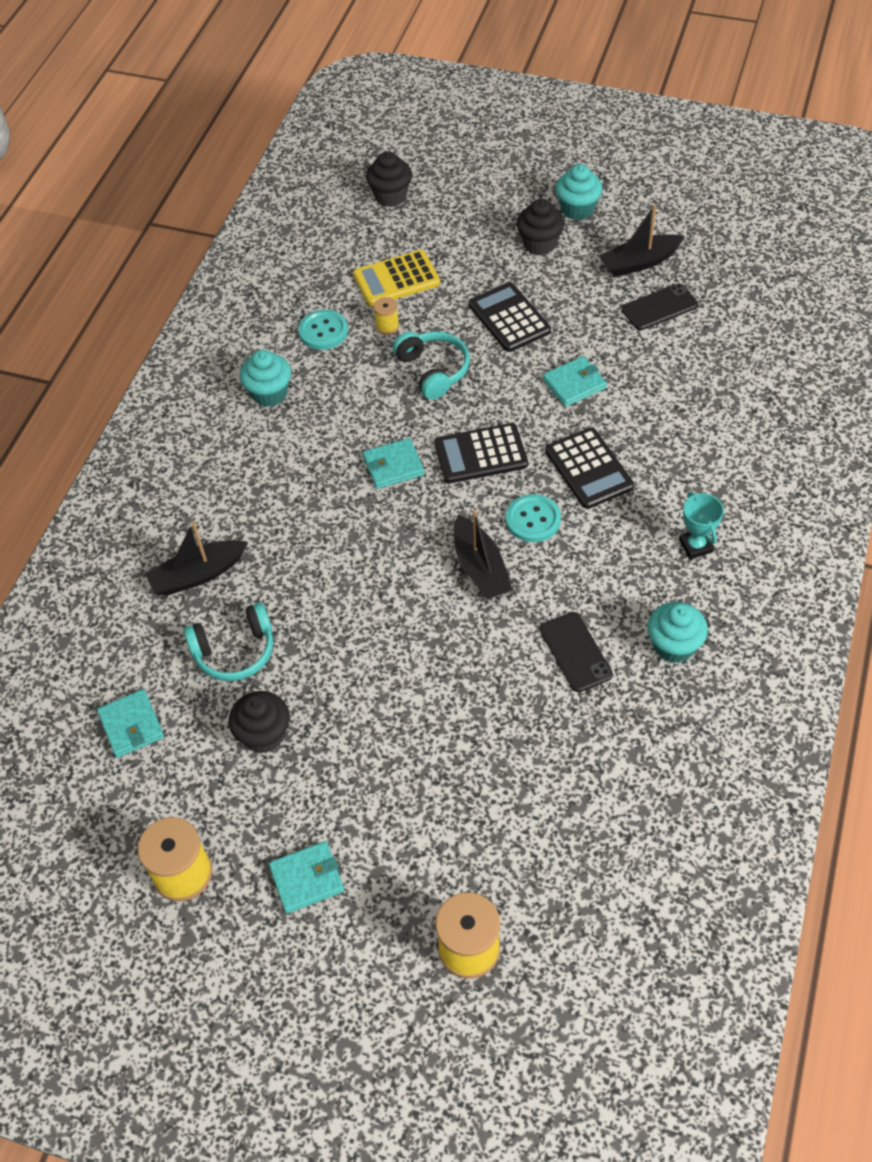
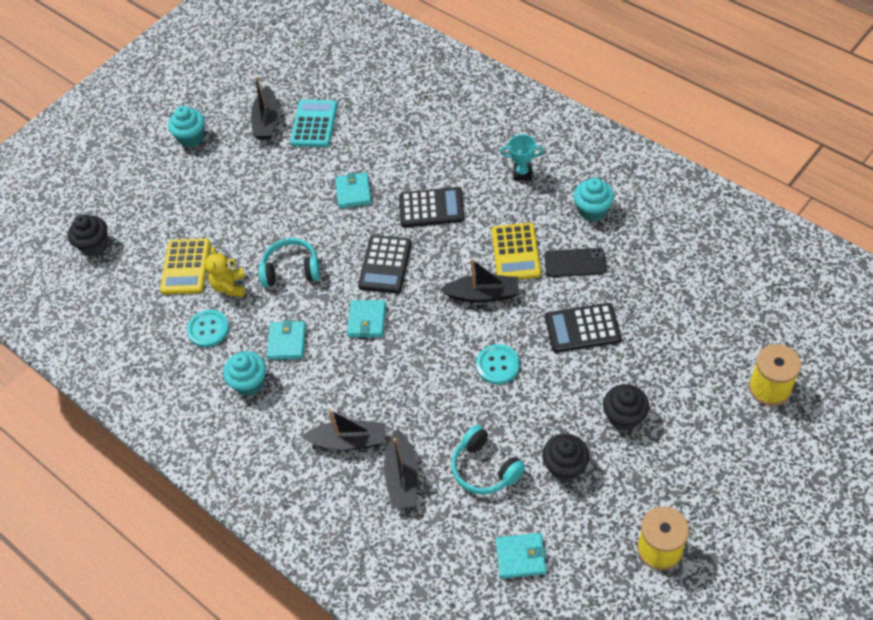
camera: 65 degrees left, 0 degrees up
turquoise headphones [184,602,273,681] -> turquoise headphones turned 135 degrees clockwise [451,425,525,495]
turquoise wallet [269,841,344,914] -> turquoise wallet moved to [267,320,306,360]
yellow spool [373,297,399,335] -> yellow teddy bear [205,247,245,297]
black calculator [469,282,551,352] -> black calculator moved to [545,303,621,353]
turquoise button [506,494,561,542] -> turquoise button moved to [476,344,520,384]
black cupcake [517,199,564,255] -> black cupcake moved to [603,384,650,431]
black phone [622,283,698,330] -> turquoise calculator [290,100,338,147]
none -> black boat [301,409,386,450]
none -> yellow calculator [491,223,541,280]

